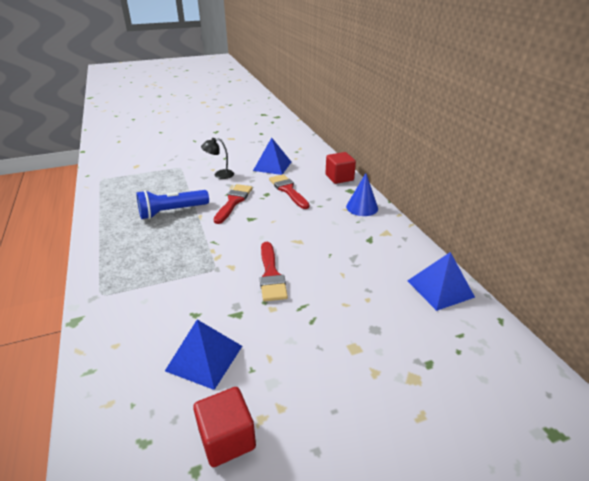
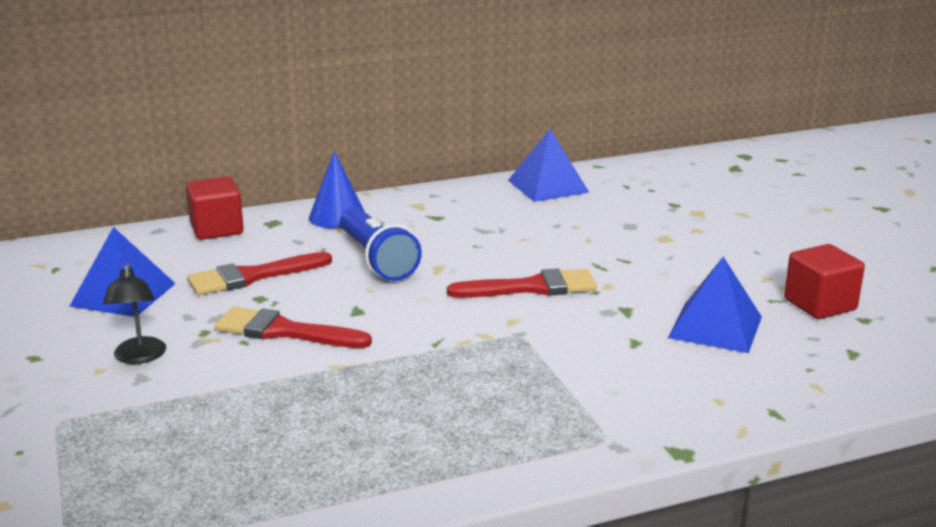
camera: 90 degrees left, 10 degrees down
blue flashlight [136,190,209,219] -> blue flashlight moved to [340,207,422,281]

